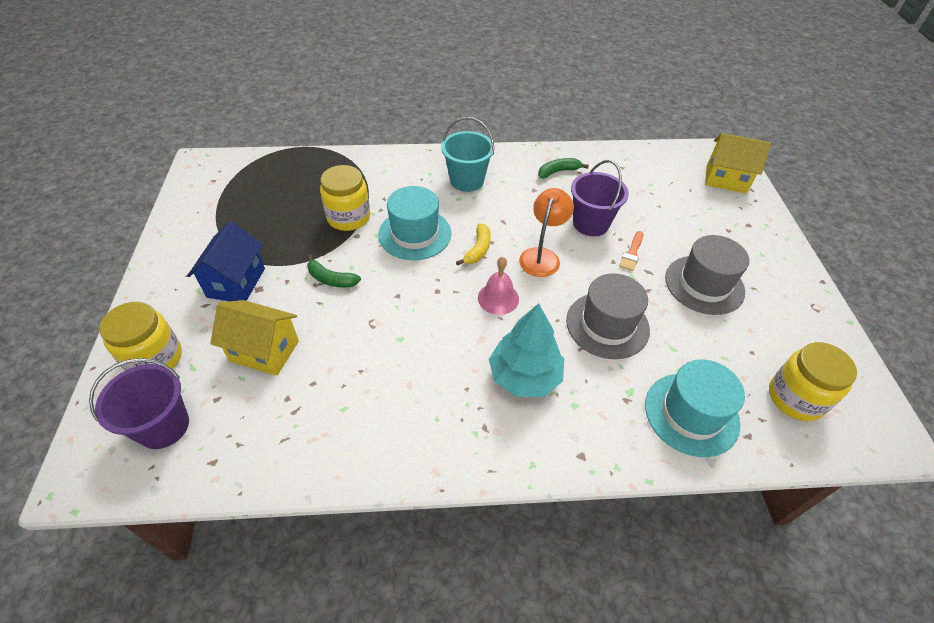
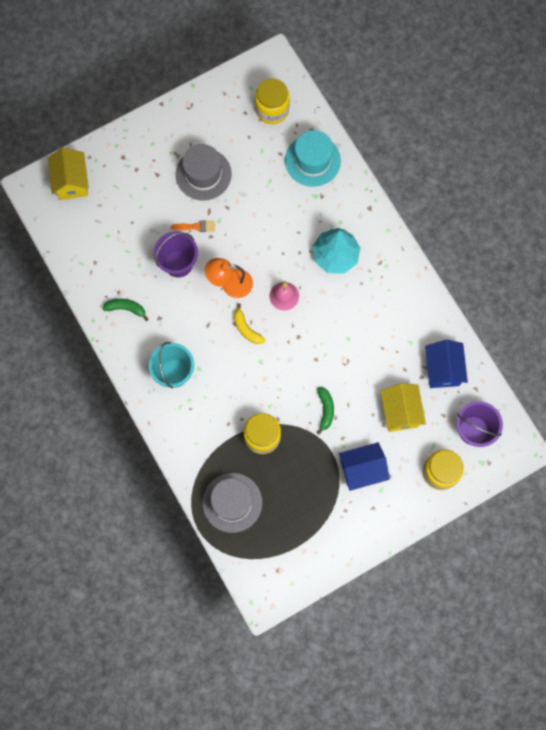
camera: 115 degrees left, 25 degrees up
turquoise hat [378,186,452,260] -> none
yellow banana [456,223,491,265] -> yellow banana turned 120 degrees counterclockwise [234,303,265,344]
green banana [538,158,589,178] -> green banana turned 150 degrees clockwise [102,299,149,321]
grey hat [566,273,650,359] -> grey hat moved to [202,473,262,533]
none -> blue house [425,340,468,388]

